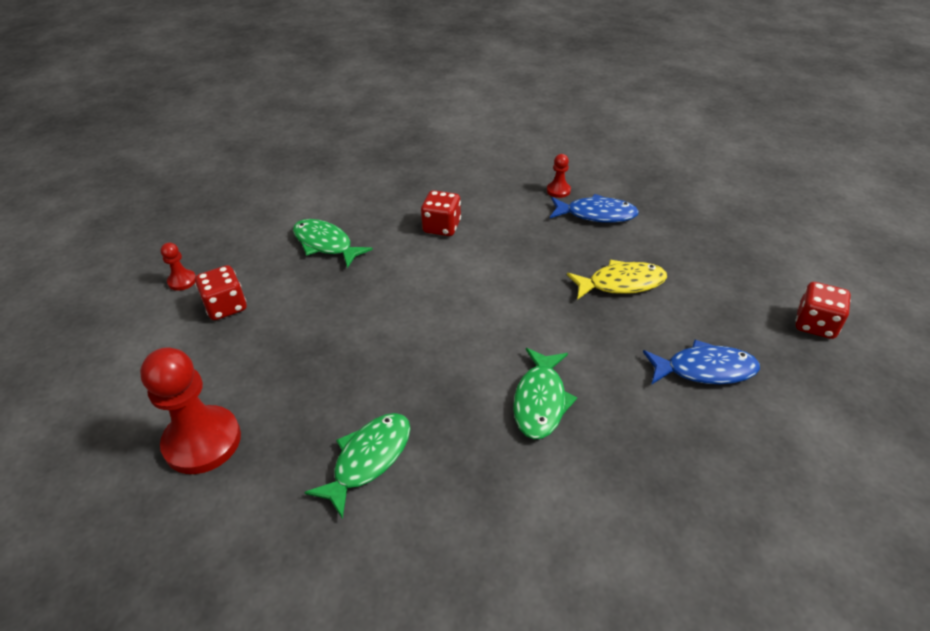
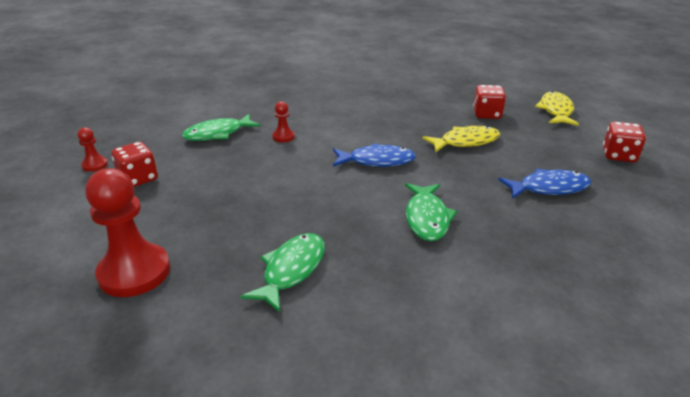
camera: 10 degrees left, 10 degrees down
green fish [293,219,373,268] -> green fish turned 60 degrees counterclockwise [182,114,261,141]
red dice [421,190,461,236] -> red dice moved to [473,85,506,119]
red pawn [547,154,571,198] -> red pawn moved to [272,101,295,142]
blue fish [550,194,639,223] -> blue fish moved to [333,143,416,167]
none -> yellow fish [535,91,579,126]

